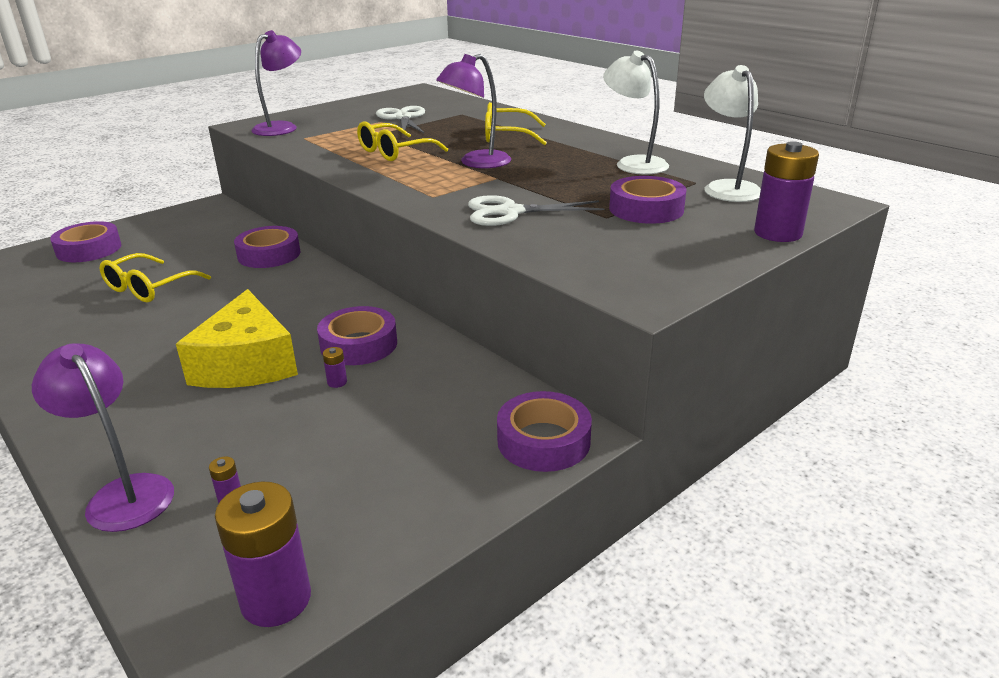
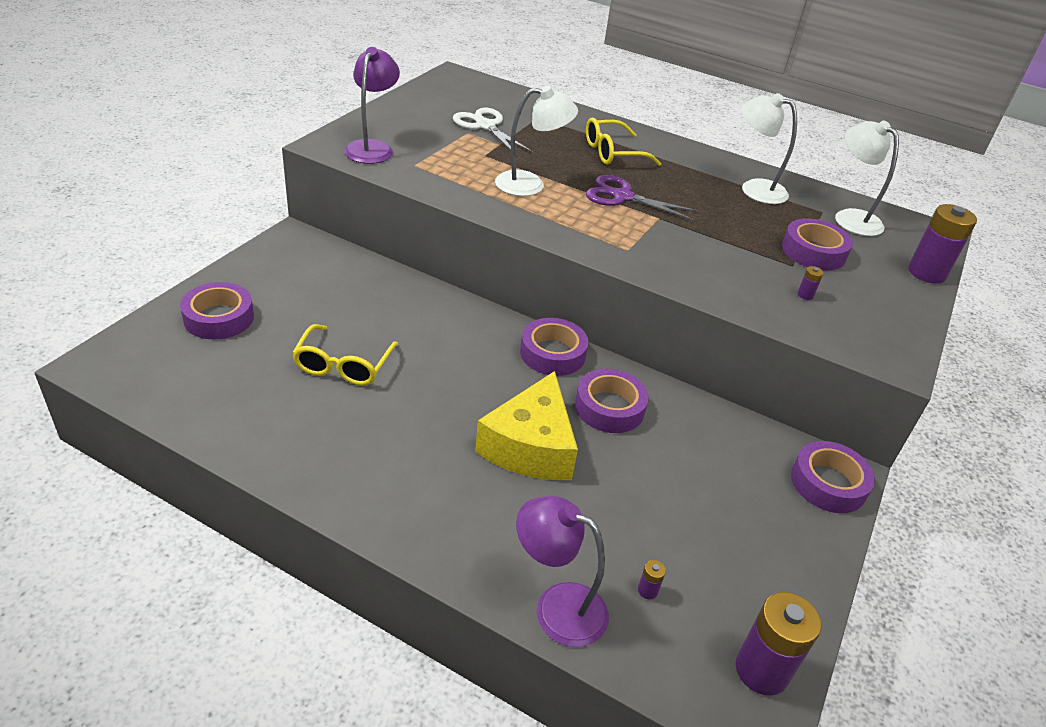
camera: 25 degrees left, 10 degrees up
yellow cheese [176,289,298,388] -> yellow cheese turned 45 degrees clockwise [475,371,578,480]
purple tape [234,226,300,268] -> purple tape moved to [520,318,589,376]
purple battery [323,347,347,388] -> purple battery moved to [797,266,824,300]
yellow glasses [357,121,448,161] -> white lamp [495,86,578,196]
purple lamp [436,54,511,168] -> purple scissors [586,175,699,221]
white scissors [468,195,605,226] -> none

